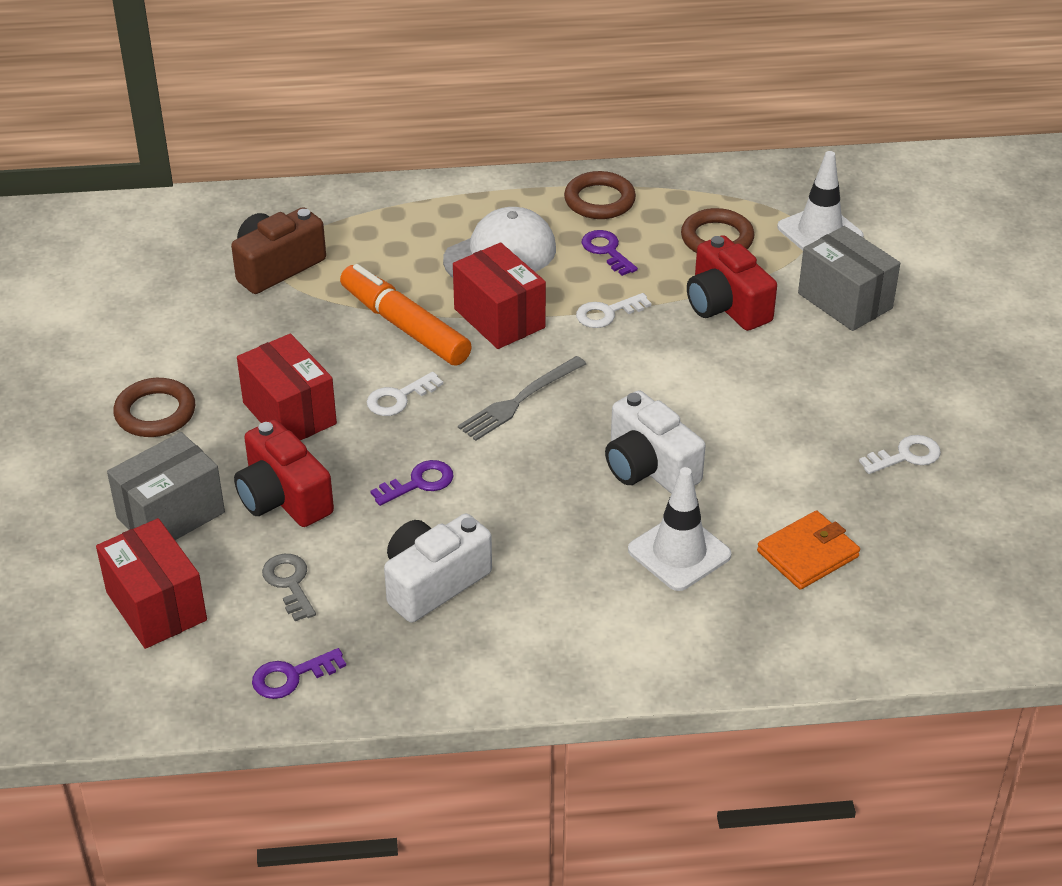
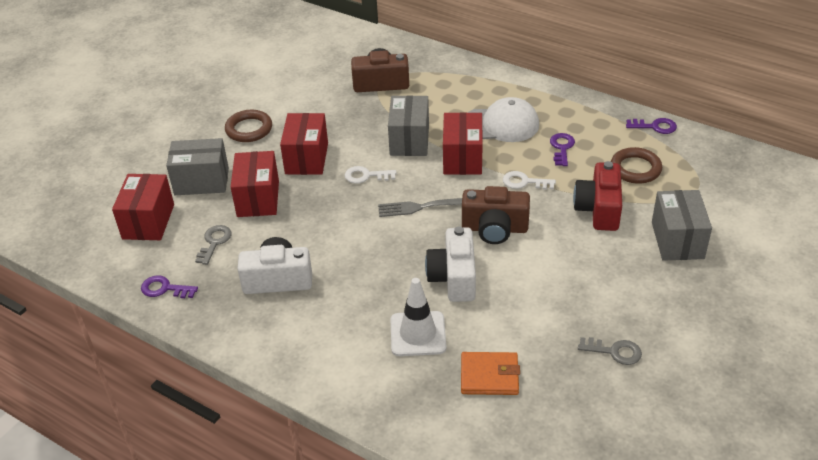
camera: 40 degrees right, 0 degrees up
red camera [234,419,334,527] -> red box [231,151,279,217]
orange marker [340,264,472,366] -> grey box [388,95,429,156]
purple key [371,460,454,506] -> purple key moved to [626,118,677,134]
brown ring [564,171,636,219] -> none
white traffic cone [777,151,864,250] -> none
white key [859,435,941,474] -> grey key [578,337,642,365]
none -> brown camera [462,186,530,244]

